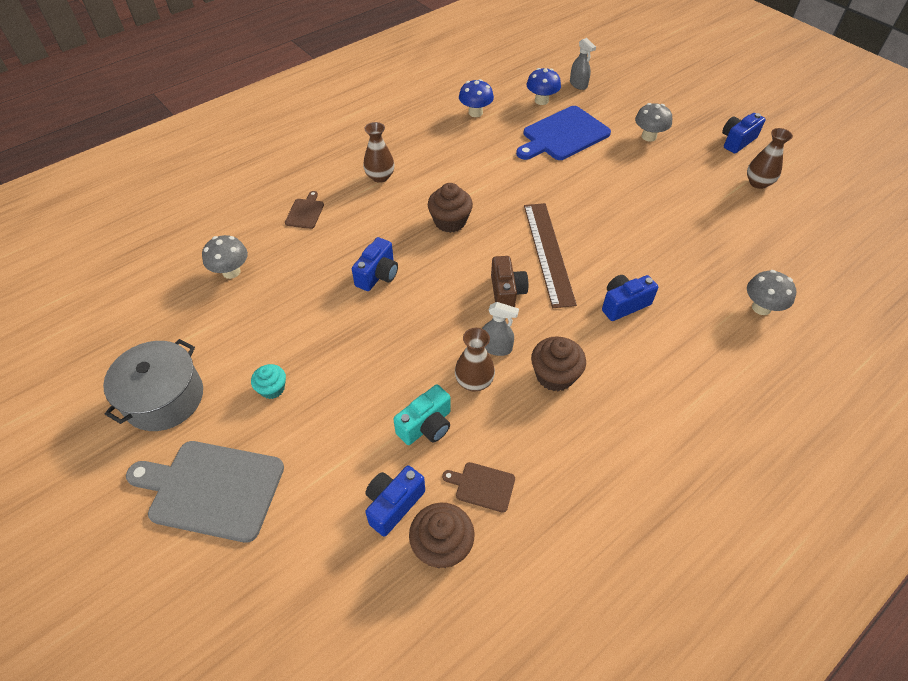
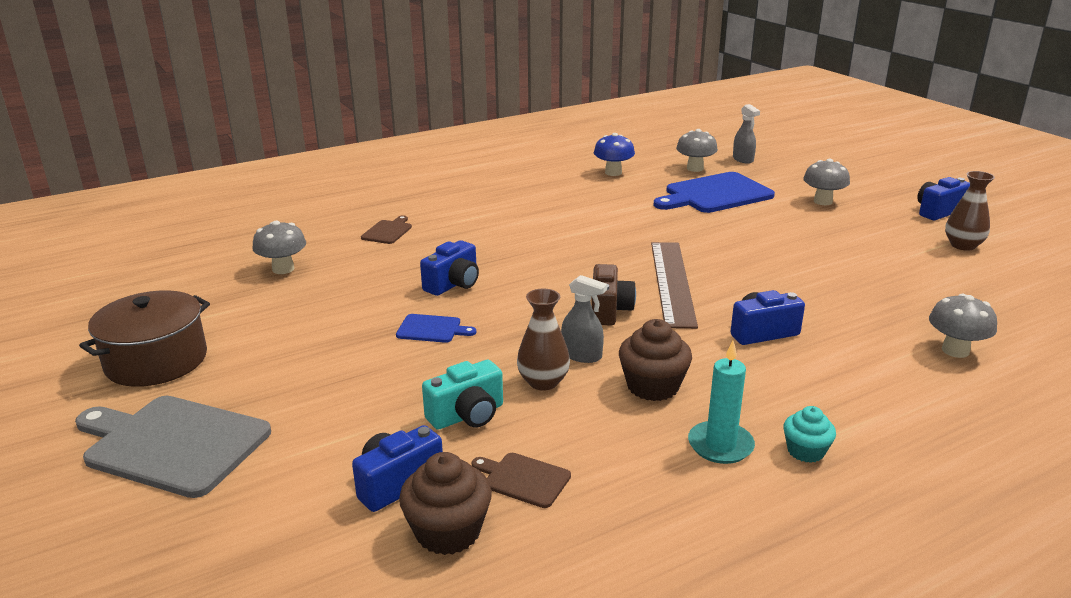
camera: 10 degrees right, 25 degrees down
grey pot [103,339,203,431] -> brown pot [79,290,210,387]
turquoise cupcake [251,364,286,399] -> turquoise cupcake moved to [783,406,836,463]
brown vase [363,122,394,183] -> none
brown cupcake [428,183,473,233] -> none
blue mushroom [527,68,561,105] -> grey mushroom [676,129,718,172]
none -> blue cutting board [396,314,476,343]
none -> turquoise candle [688,341,755,464]

